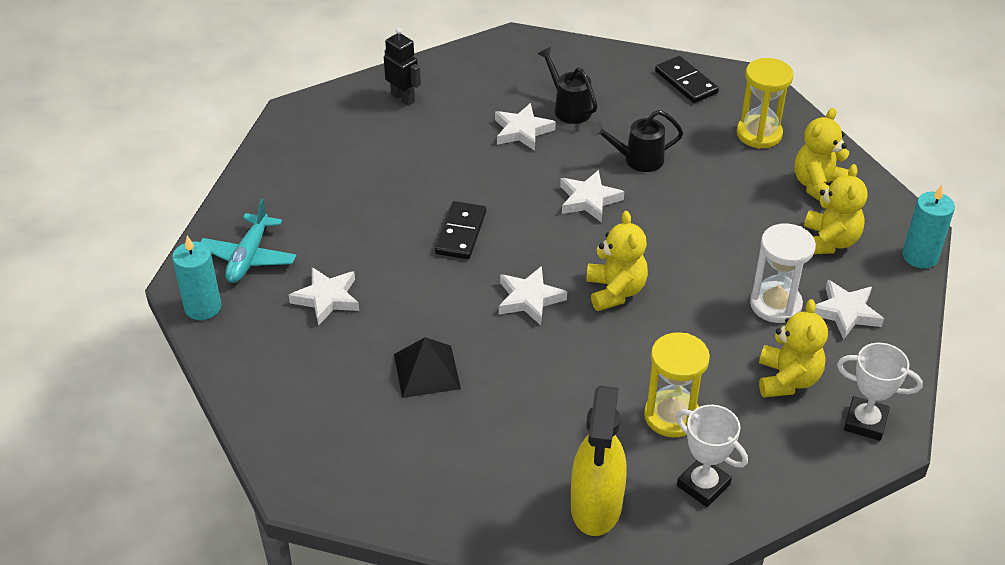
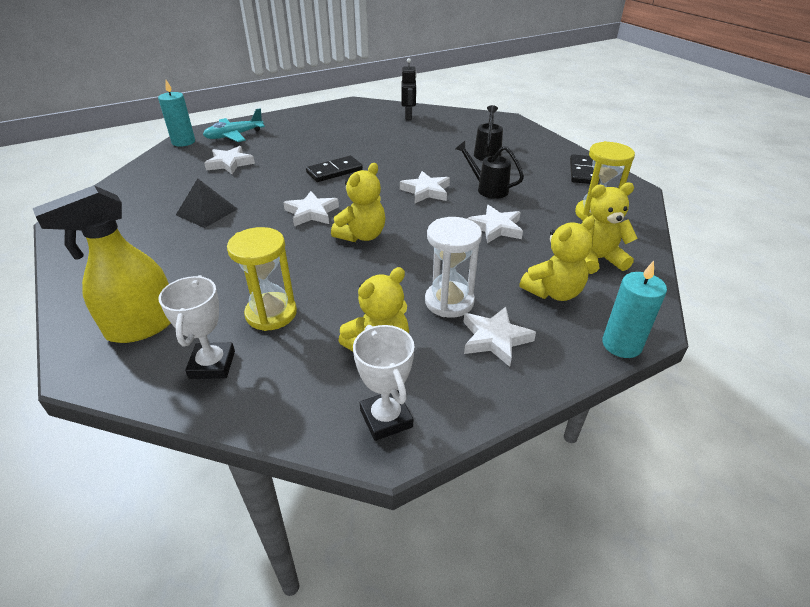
camera: 45 degrees right, 5 degrees down
white star [495,103,556,151] -> white star moved to [467,205,523,243]

